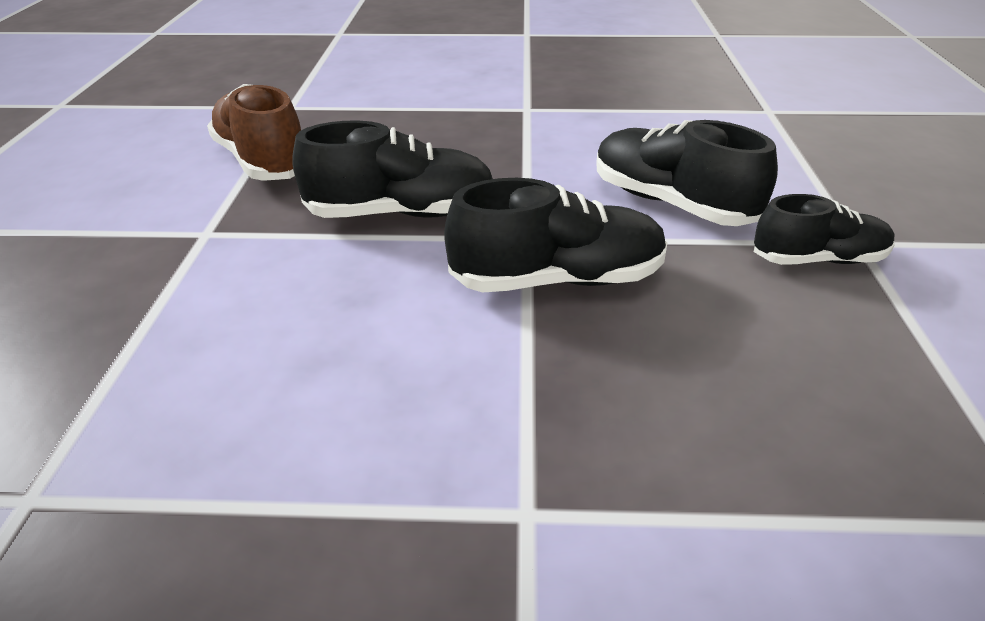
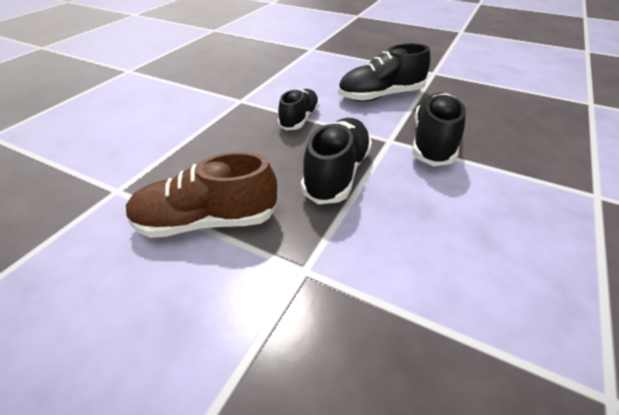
camera: 65 degrees left, 5 degrees up
black shoe [754,194,895,265] -> black shoe moved to [278,89,320,130]

